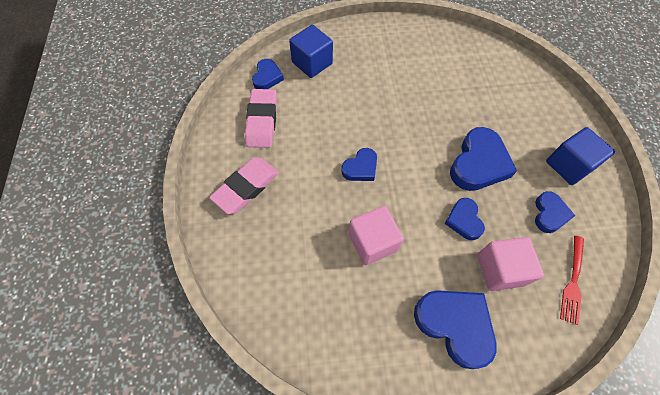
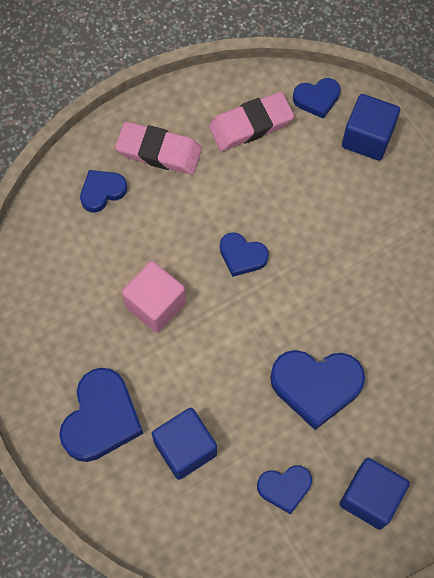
camera: 65 degrees right, 5 degrees up
blue heart [445,198,485,240] -> blue heart moved to [80,170,127,213]
pink cube [477,237,544,291] -> blue cube [152,408,217,480]
red fork [560,236,584,325] -> none

